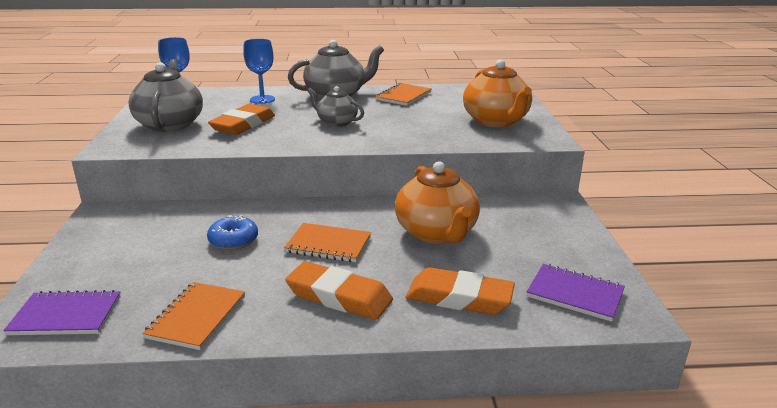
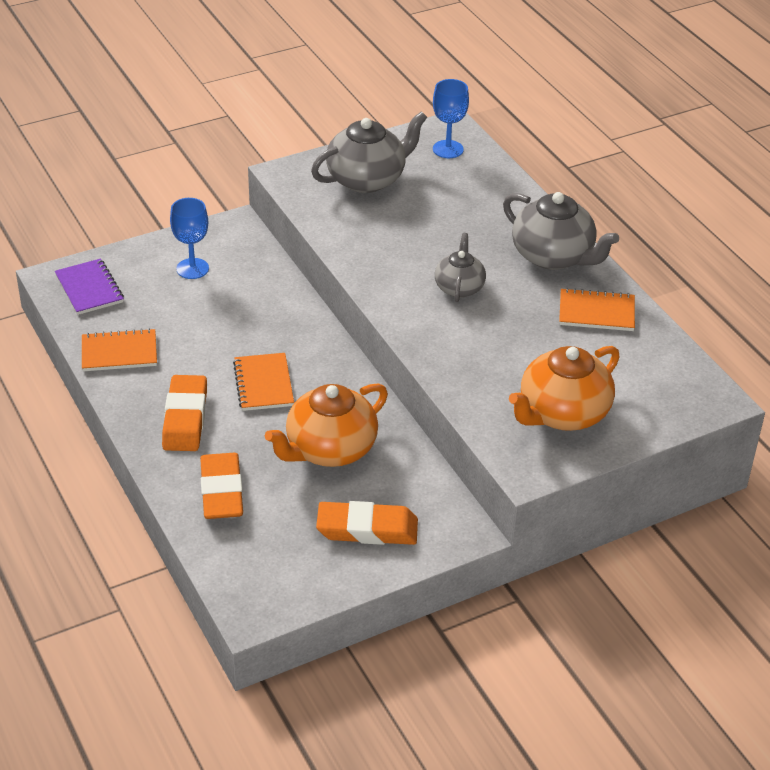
camera: 65 degrees right, 15 degrees up
blue donut [207,215,258,250] -> none
orange eraser [208,104,275,135] -> orange eraser moved to [316,501,418,545]
blue goblet [243,39,275,104] -> blue goblet moved to [170,198,209,279]
purple notebook [526,264,625,322] -> none

